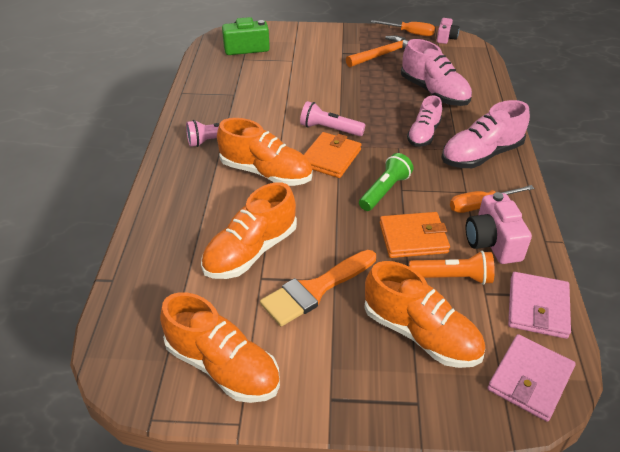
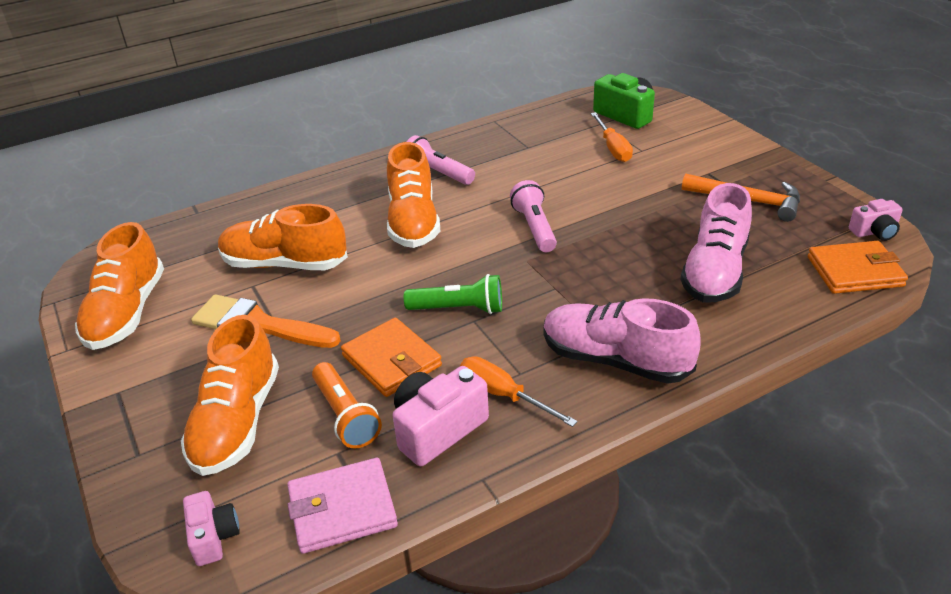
camera: 60 degrees right, 5 degrees down
orange wallet [304,132,361,178] -> orange wallet moved to [808,241,908,294]
orange screwdriver [371,20,435,36] -> orange screwdriver moved to [591,112,633,162]
pink shoe [407,96,442,147] -> none
pink wallet [488,334,576,422] -> pink camera [183,491,240,566]

